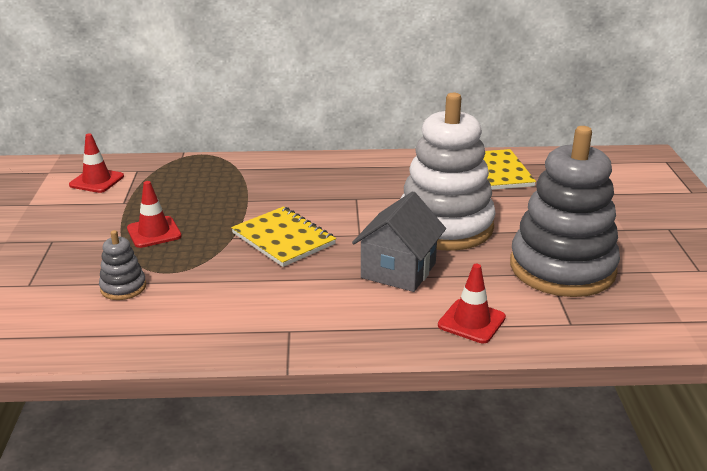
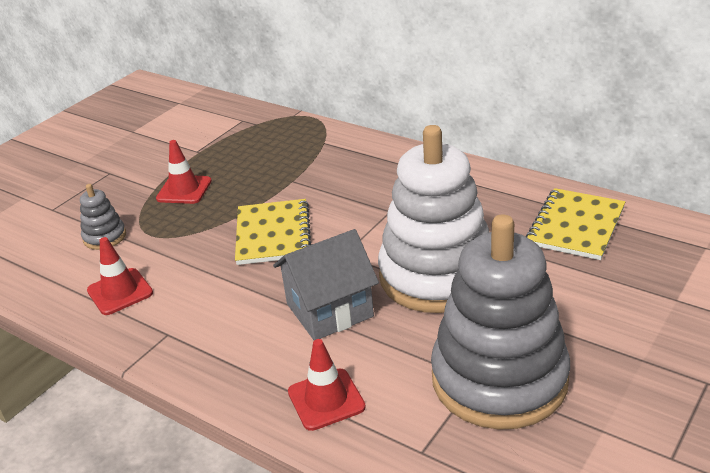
camera: 40 degrees right, 5 degrees up
red traffic cone [69,133,124,193] -> red traffic cone moved to [87,237,153,315]

